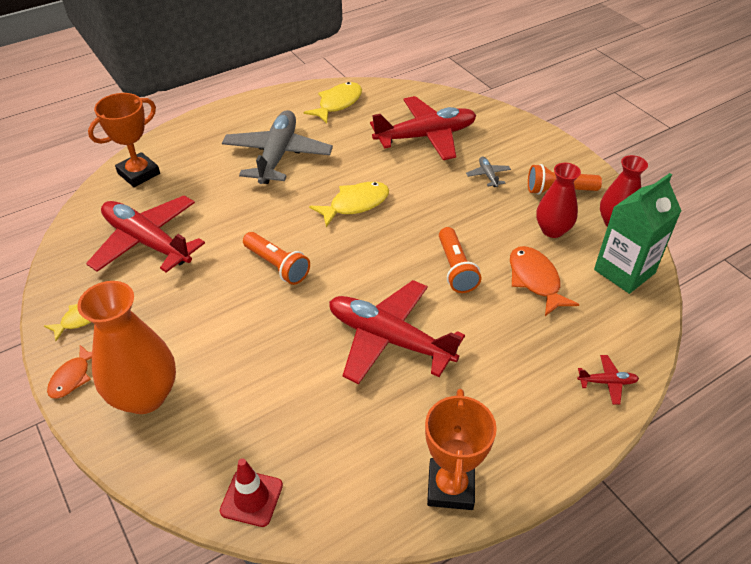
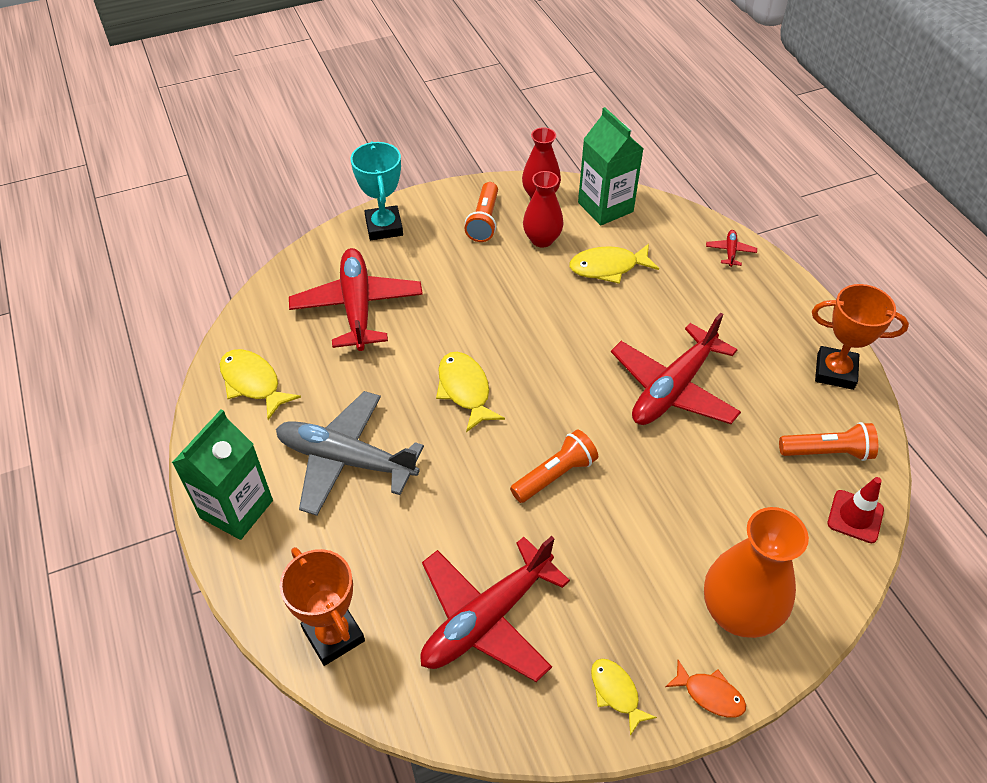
camera: 80 degrees left, 5 degrees up
orange flashlight [439,227,481,293] -> orange flashlight moved to [779,422,878,461]
grey plane [466,157,511,187] -> none
orange fish [510,246,580,316] -> yellow fish [569,244,659,284]
none -> green carton [172,409,273,540]
none -> turquoise trophy [351,141,403,240]

